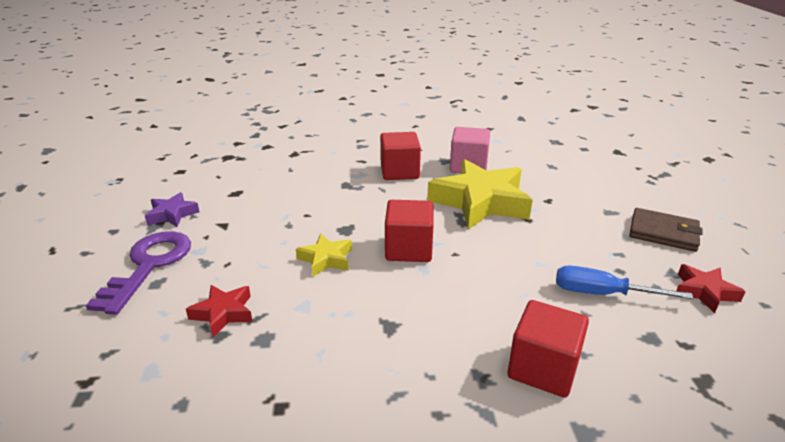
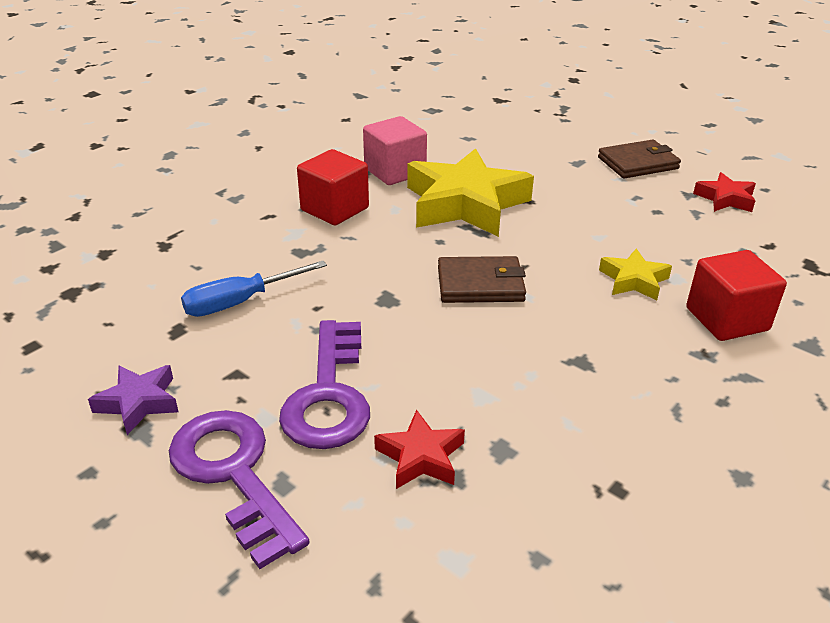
camera: 45 degrees left, 5 degrees up
yellow star [296,234,352,276] -> yellow star moved to [599,248,672,300]
red cube [385,200,434,262] -> brown wallet [438,256,526,303]
blue screwdriver [556,266,694,299] -> blue screwdriver moved to [181,261,327,317]
none -> purple key [279,320,370,449]

